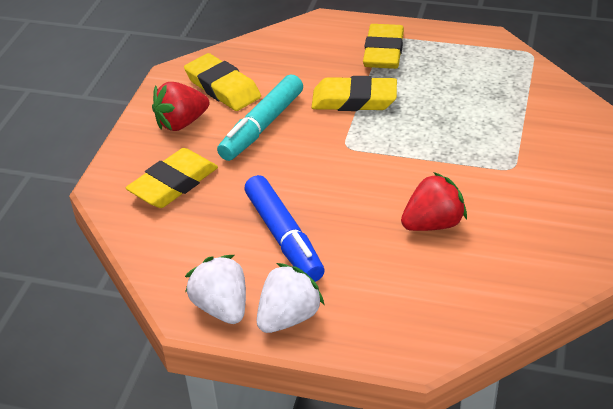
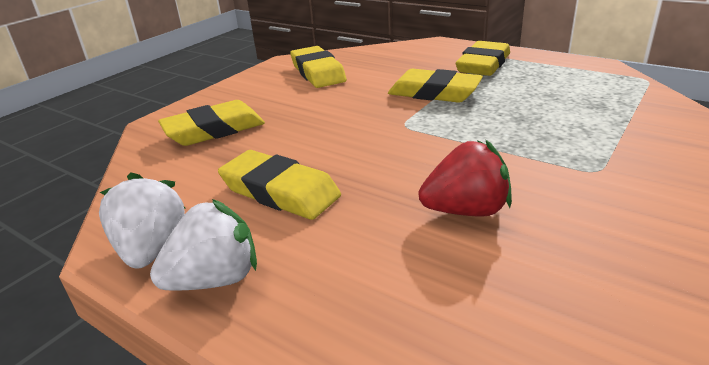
camera: 20 degrees right, 10 degrees down
red strawberry [152,82,209,131] -> none
turquoise marker [217,75,303,161] -> none
blue marker [244,175,325,282] -> yellow eraser [218,150,341,220]

